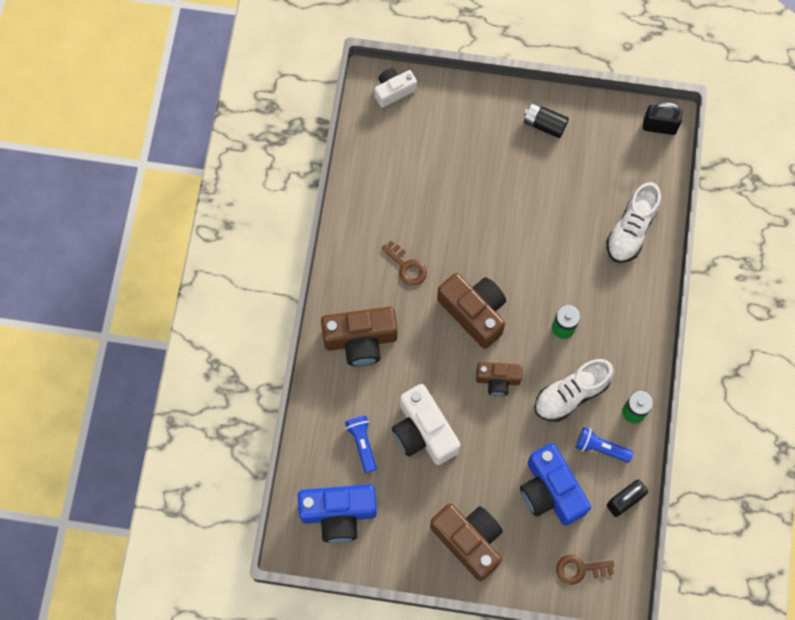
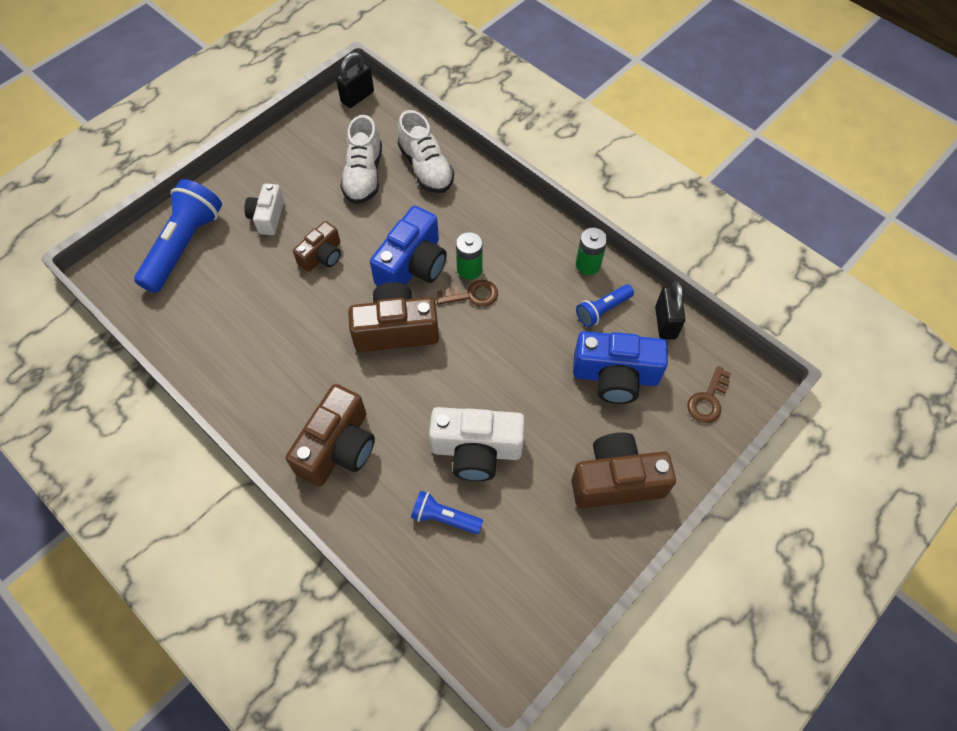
camera: 55 degrees left, 10 degrees down
blue camera [298,485,377,543] -> blue camera moved to [370,206,447,286]
white camera [375,68,417,108] -> white camera moved to [244,184,284,235]
brown key [381,241,427,286] -> brown key moved to [437,280,498,307]
brown camera [476,362,522,396] -> brown camera moved to [293,221,341,272]
black battery [524,103,569,138] -> none
white shoe [534,359,614,422] -> white shoe moved to [340,115,382,204]
none -> blue flashlight [134,179,222,293]

